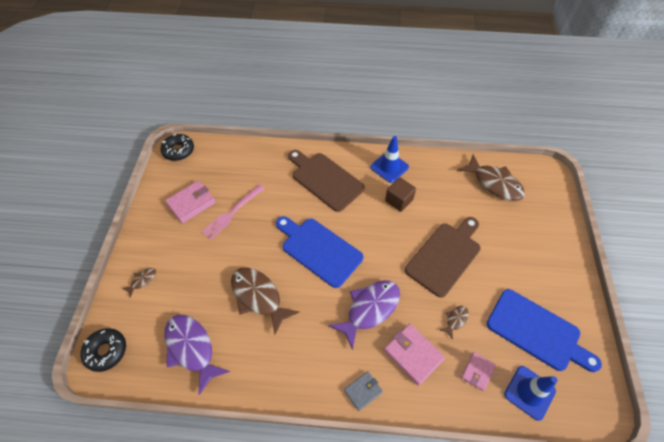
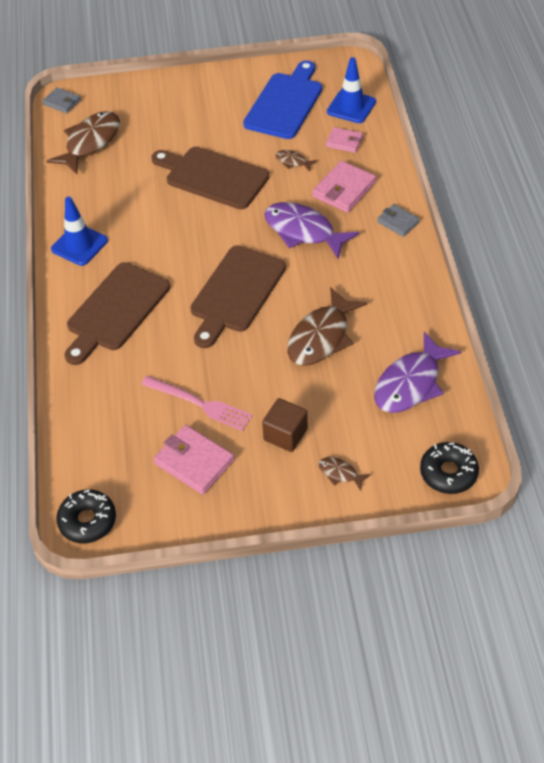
camera: 100 degrees left, 5 degrees down
blue cutting board [276,216,363,288] -> brown cutting board [190,245,286,348]
brown cube [385,177,416,212] -> brown cube moved to [262,398,308,452]
none -> grey wallet [43,87,81,113]

